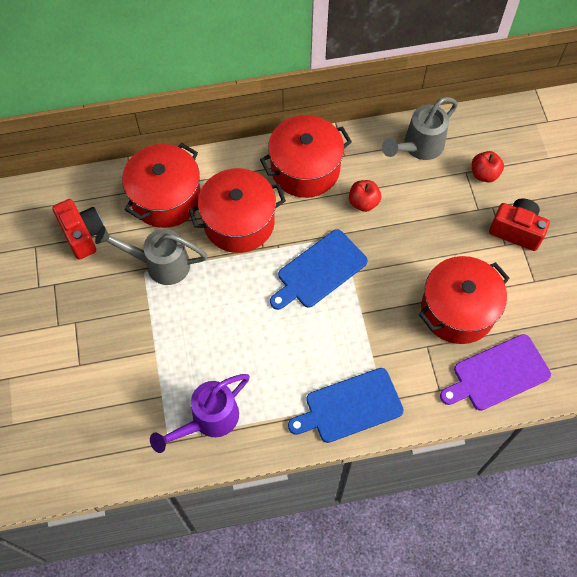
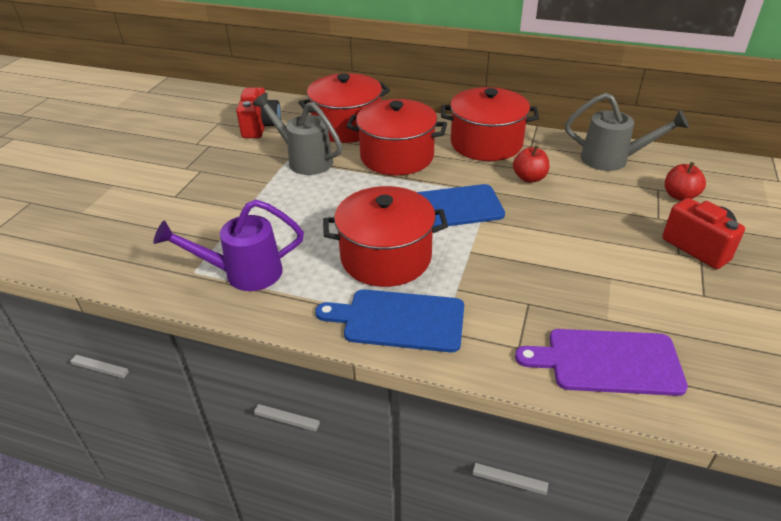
camera: 30 degrees right, 25 degrees down
grey watering can [382,97,458,160] -> grey watering can turned 150 degrees counterclockwise [565,93,689,171]
red pot [419,256,509,344] -> red pot moved to [323,186,448,287]

